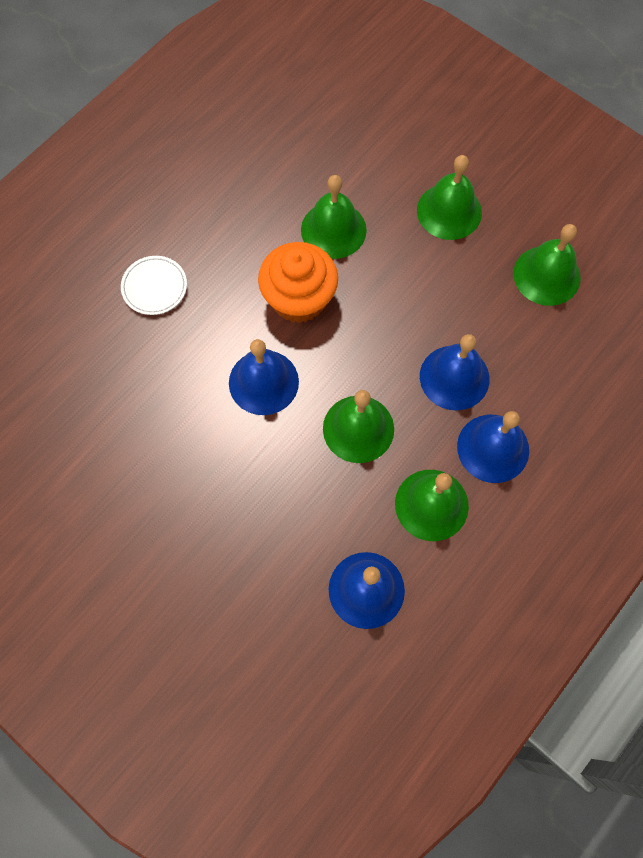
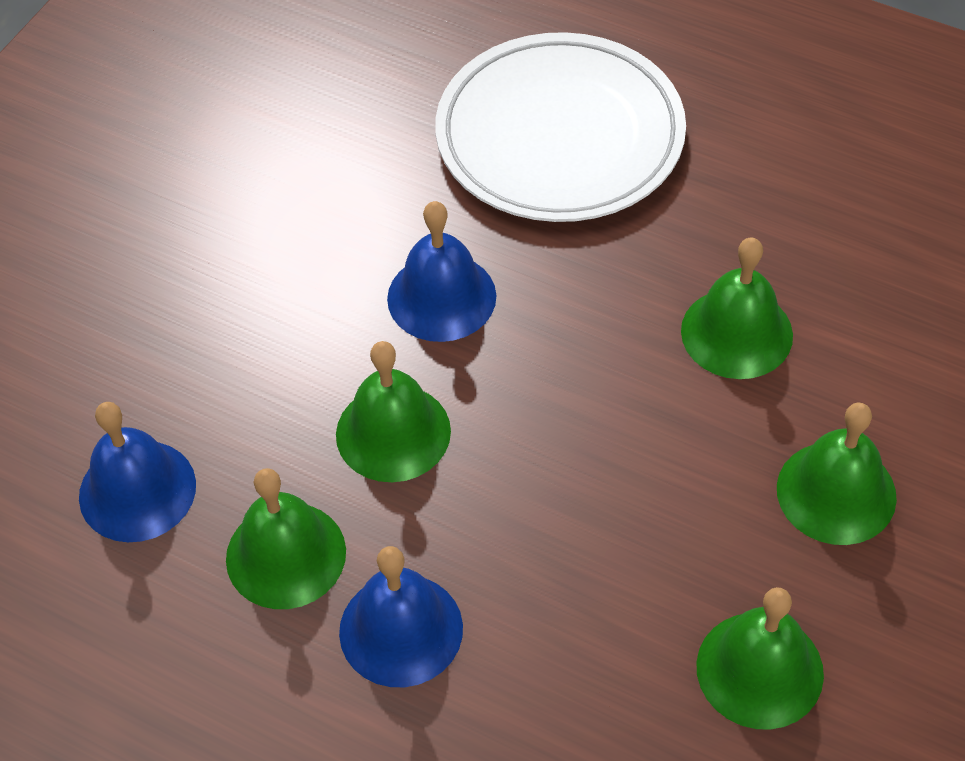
camera: 80 degrees right, 15 degrees down
white plate [121,256,187,315] -> white plate [435,32,686,222], size x2.49
orange cupcake [258,242,338,323] -> none
blue bell [420,334,490,411] -> none

